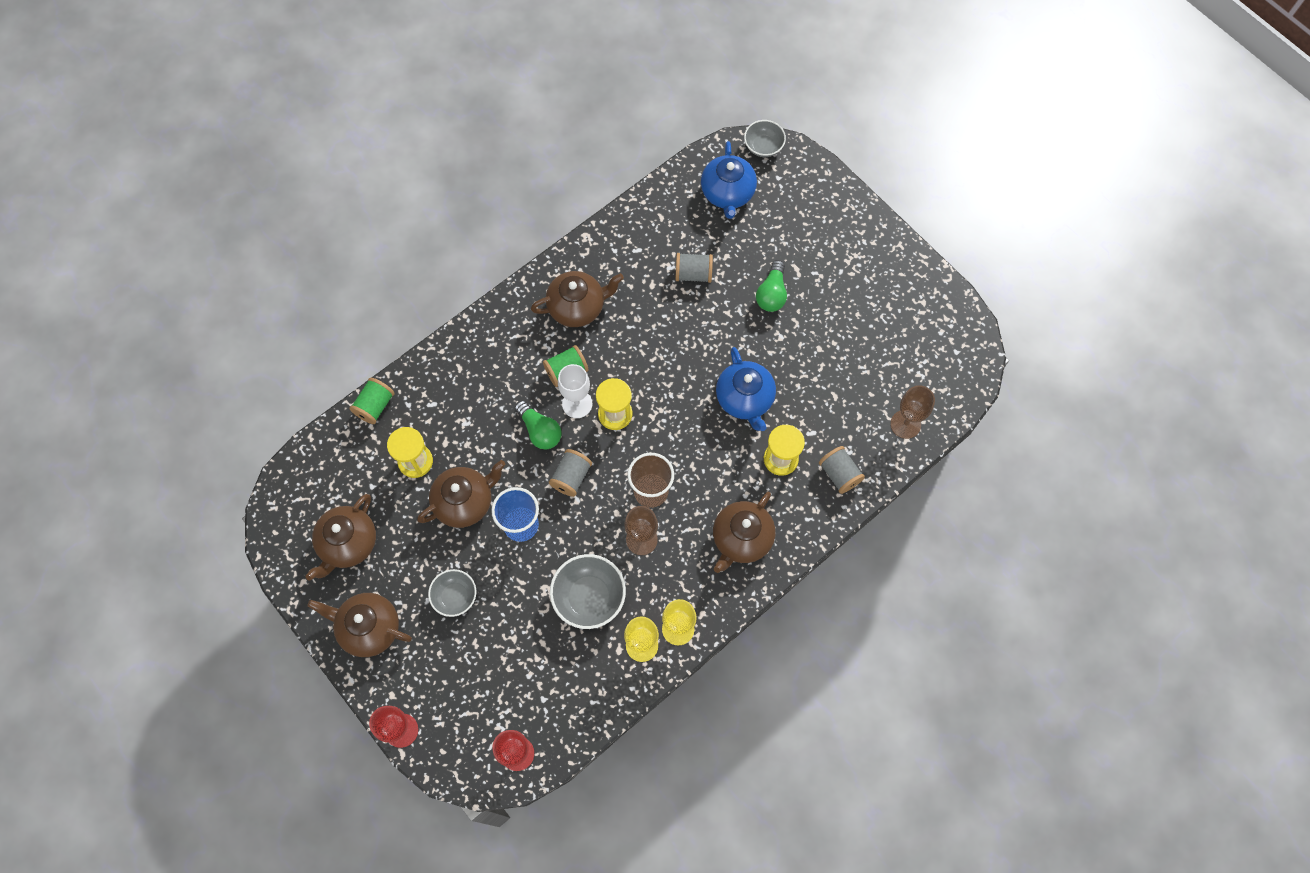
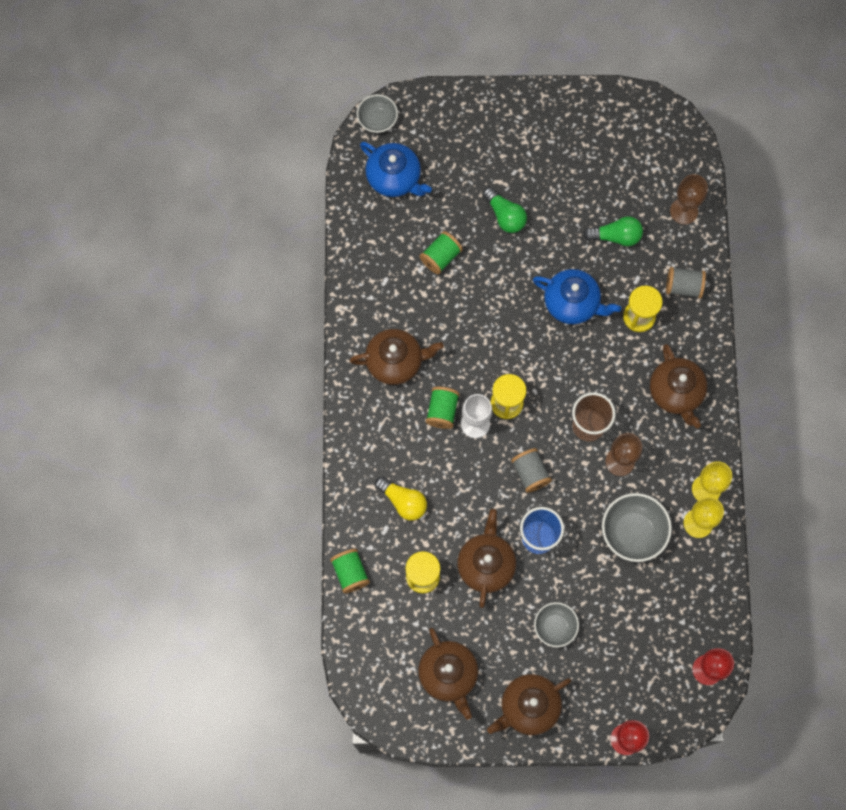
camera: 50 degrees left, 5 degrees up
green light bulb [514,400,561,450] -> green light bulb moved to [583,216,643,246]
brown teapot [531,271,624,327] -> brown teapot turned 60 degrees clockwise [350,329,444,385]
grey spool [675,253,713,283] -> green spool [420,231,463,274]
none -> yellow light bulb [375,476,427,521]

